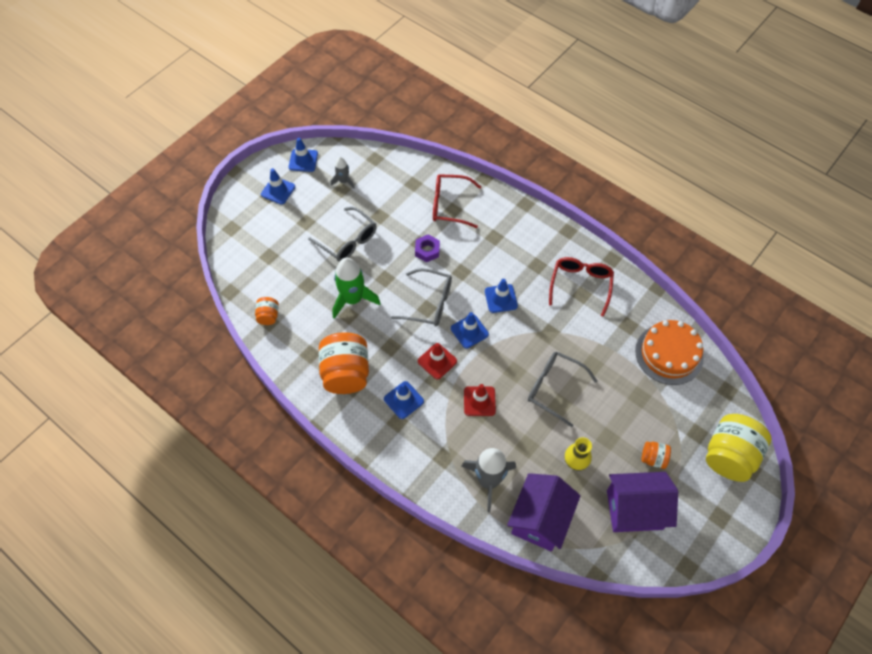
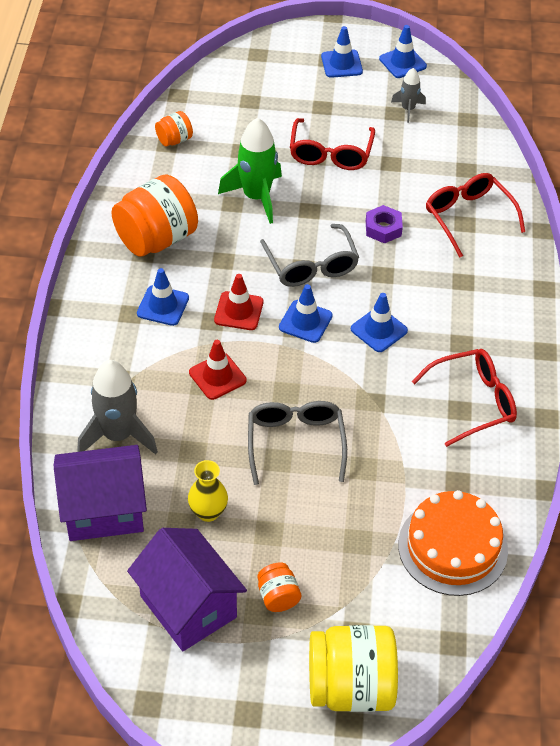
camera: 55 degrees right, 10 degrees down
grey glasses [308,207,377,262] -> red glasses [290,118,375,170]

